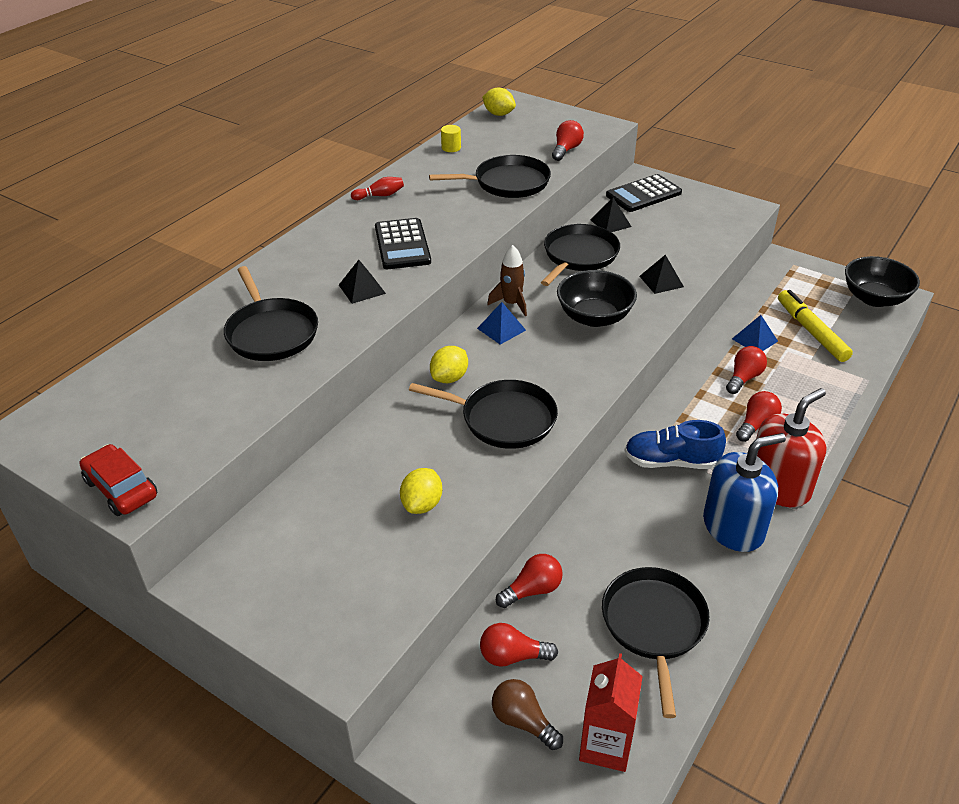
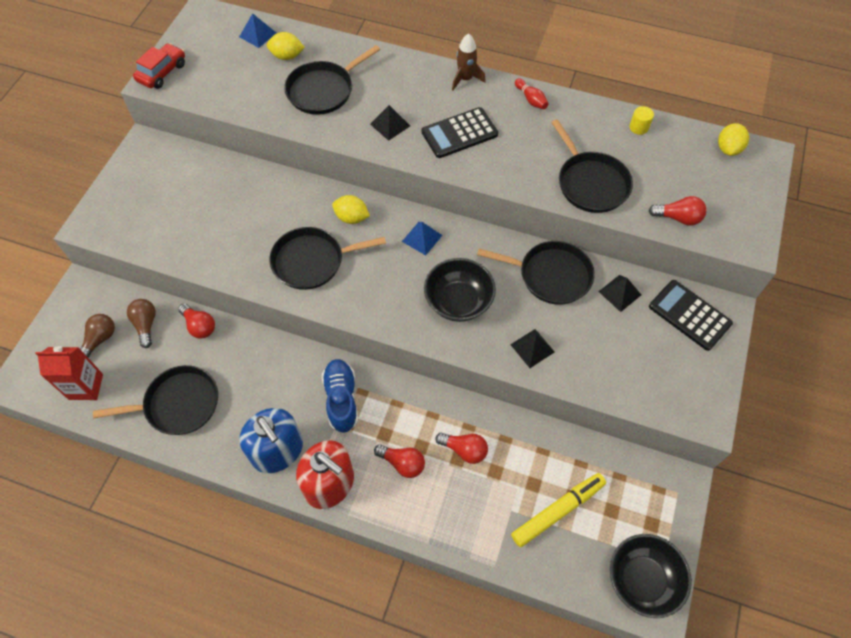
camera: 75 degrees right, 20 degrees up
yellow lemon [400,468,442,514] -> yellow lemon moved to [267,32,305,60]
black pan [409,380,558,449] -> black pan turned 75 degrees clockwise [269,227,386,290]
red light bulb [480,623,558,667] -> brown light bulb [127,299,156,348]
brown rocket [487,245,527,316] -> brown rocket moved to [452,33,486,90]
blue pyramid [732,315,778,351] -> blue pyramid moved to [239,13,276,48]

